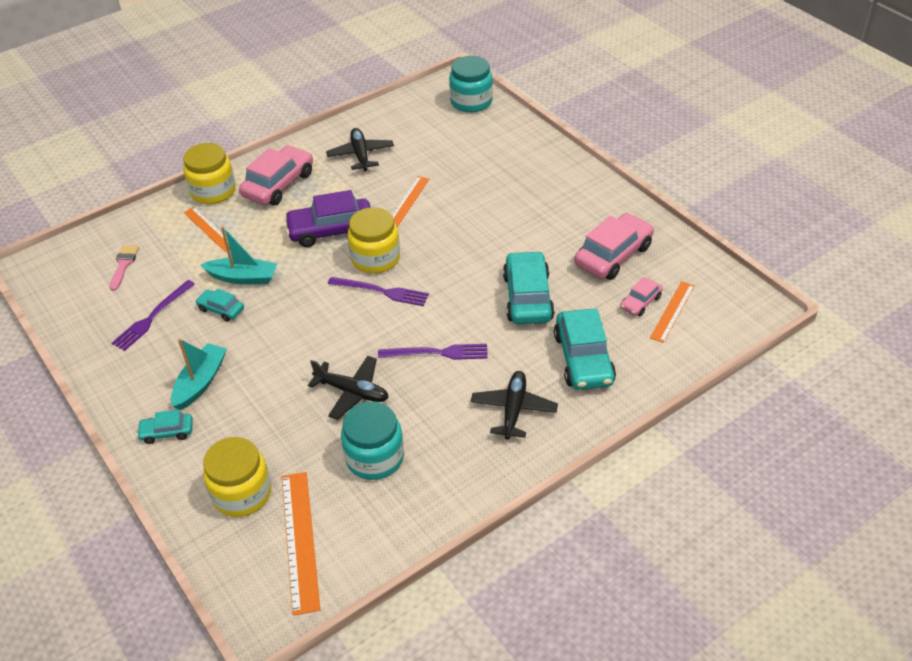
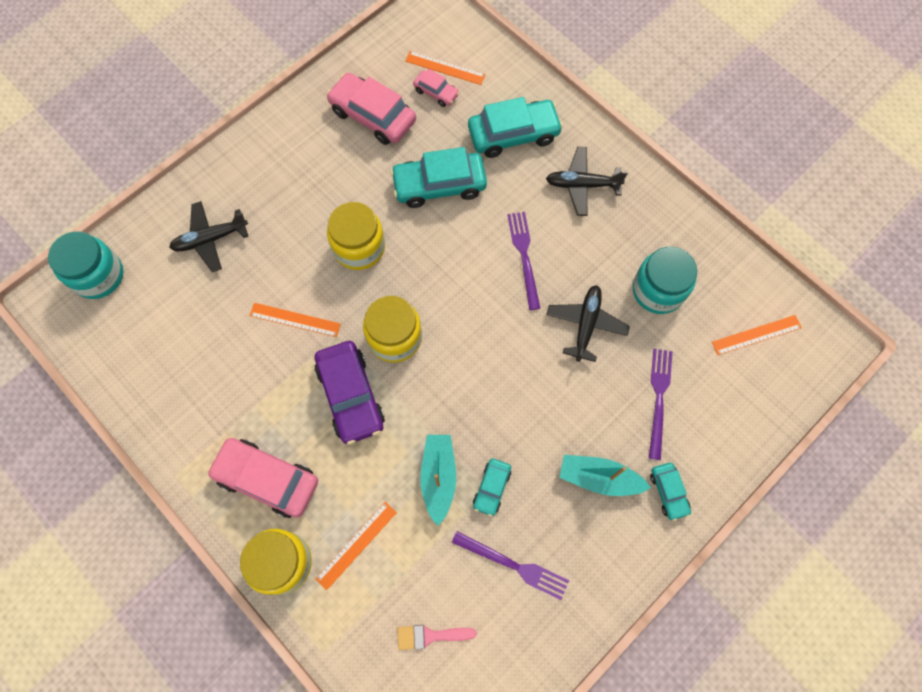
camera: 100 degrees left, 25 degrees up
yellow jar [203,437,271,517] -> yellow jar moved to [327,202,385,270]
orange ruler [282,472,320,616] -> orange ruler [712,315,802,355], size x0.65
black plane [326,128,394,172] -> black plane moved to [169,201,248,272]
purple fork [328,277,429,306] -> purple fork moved to [649,349,673,460]

